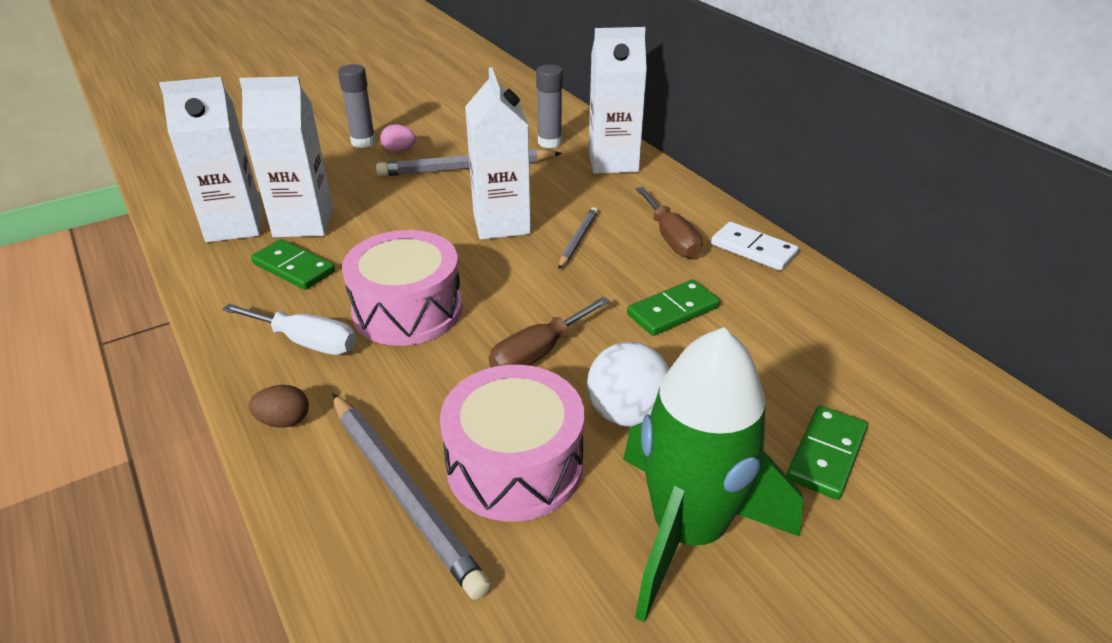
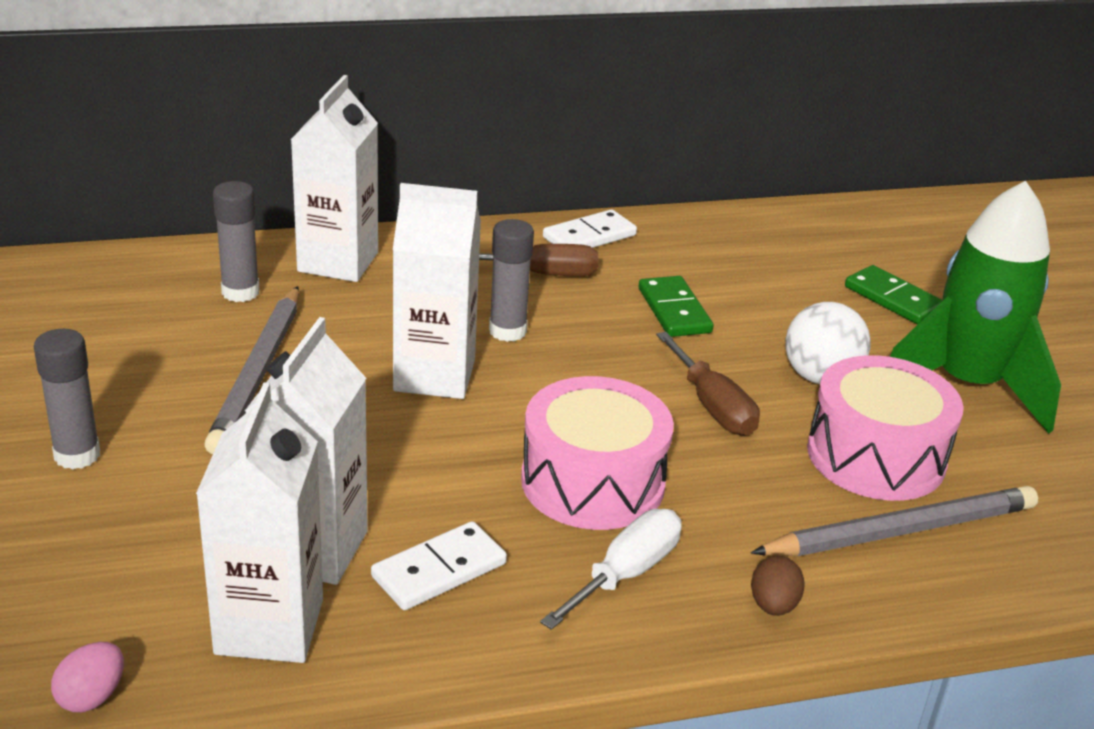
camera: 75 degrees left, 5 degrees down
green domino [251,239,335,290] -> white domino [371,521,507,610]
pink egg [381,125,416,152] -> pink egg moved to [51,642,124,712]
grey pencil [558,207,598,269] -> grey glue stick [489,219,534,342]

